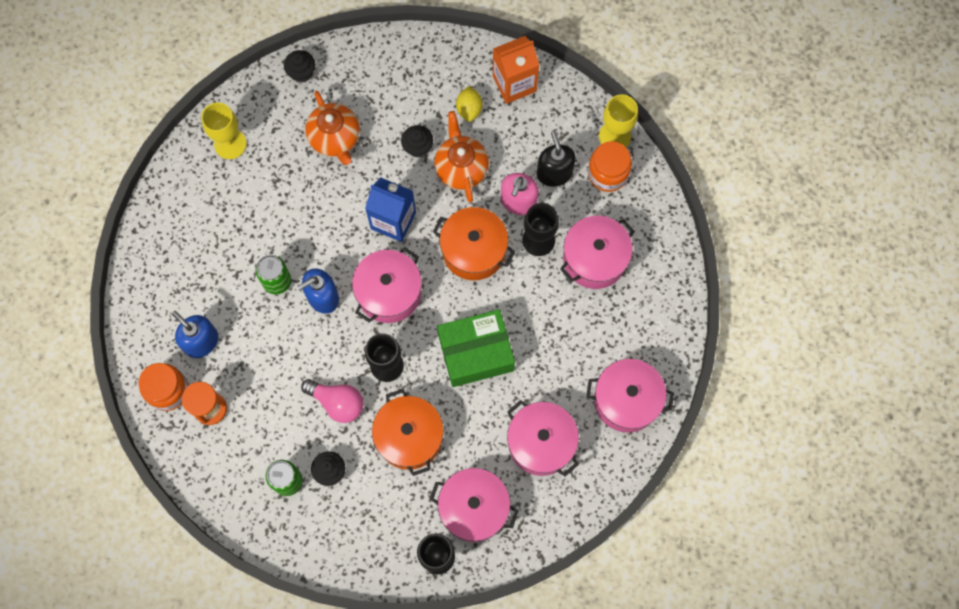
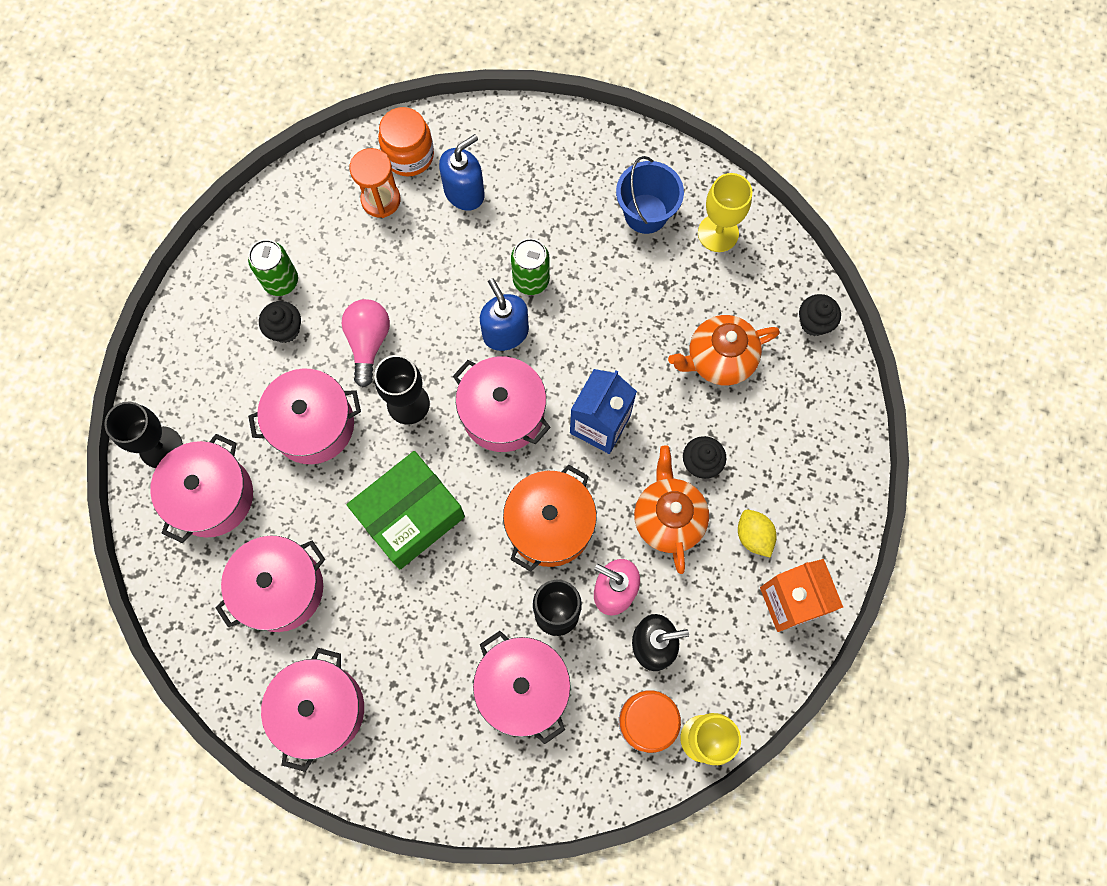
camera: 95 degrees right, 0 degrees up
pink light bulb [301,379,364,423] -> pink light bulb turned 150 degrees clockwise [341,299,390,387]
orange pot [372,389,444,476] -> pink pot [248,368,361,464]
orange teapot [434,111,489,202] -> orange teapot turned 90 degrees counterclockwise [634,445,709,574]
green box [437,309,515,387] -> green box turned 60 degrees clockwise [347,451,465,570]
yellow lemon [456,86,483,122] -> yellow lemon turned 60 degrees clockwise [738,509,777,558]
none -> blue bucket [616,156,684,234]

